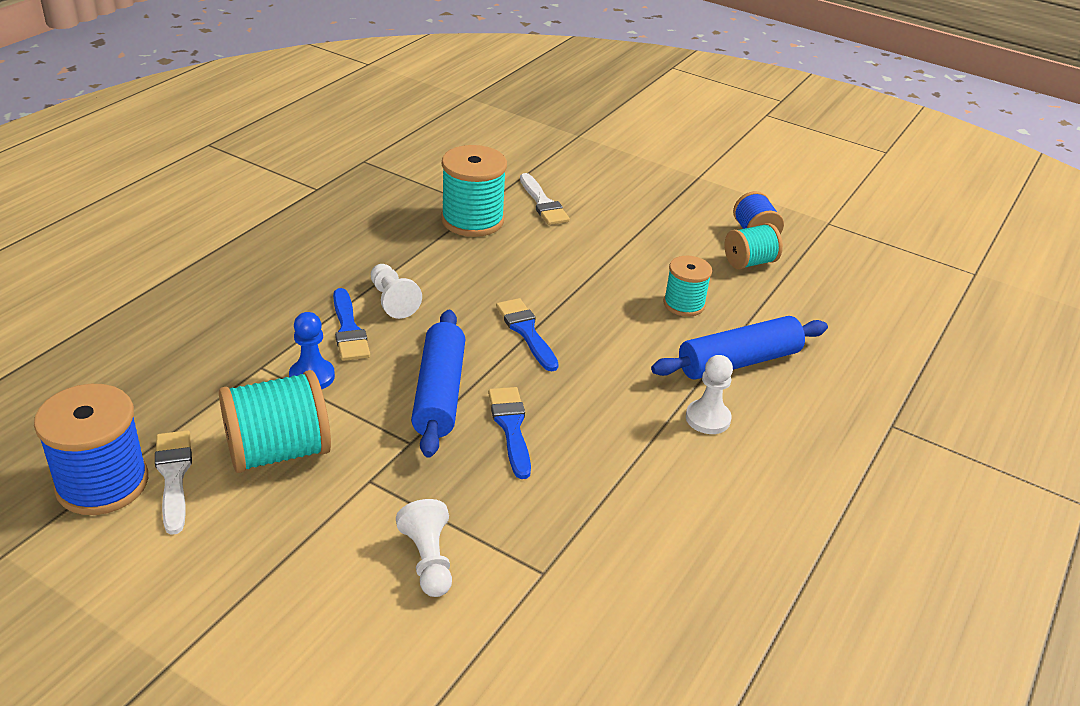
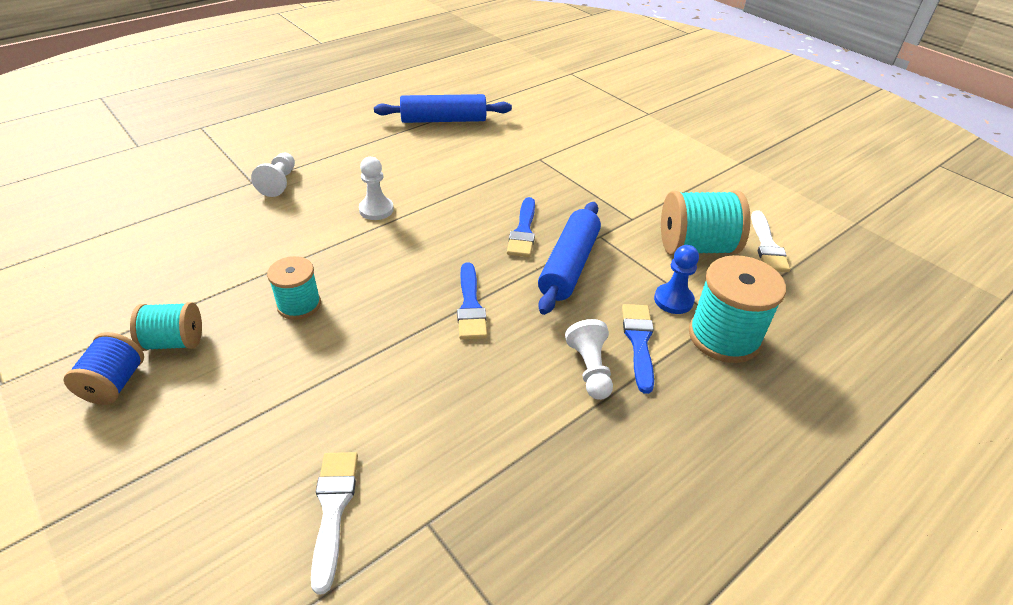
camera: 160 degrees left, 5 degrees up
blue spool [34,384,148,515] -> none
white pawn [396,499,452,597] -> white pawn moved to [251,153,295,197]
turquoise spool [441,145,507,237] -> turquoise spool moved to [689,255,786,363]
blue rolling pin [651,316,828,379] -> blue rolling pin moved to [374,94,512,123]

